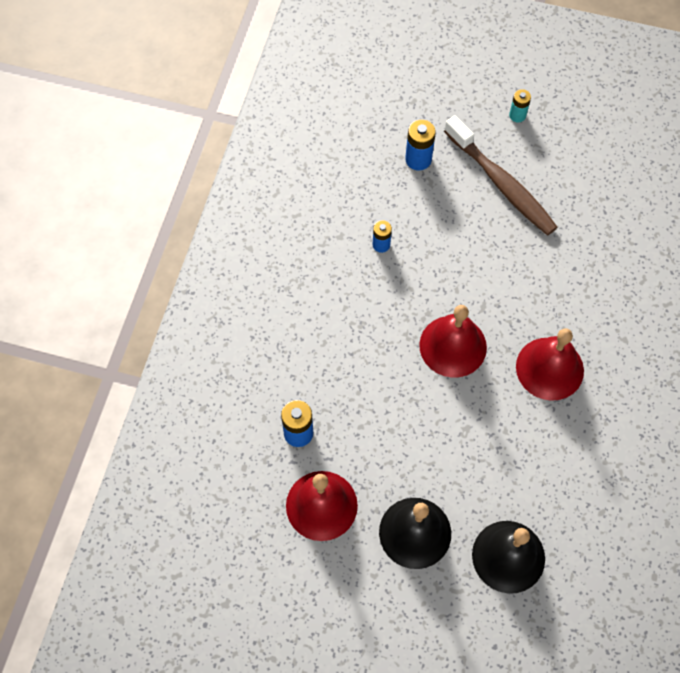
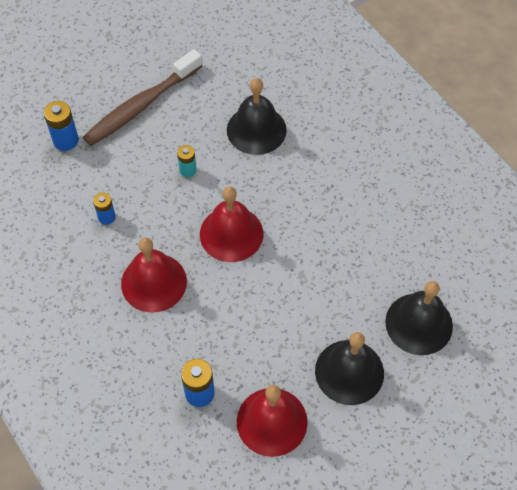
camera: 50 degrees left, 5 degrees down
brown toothbrush [444,115,558,236] -> brown toothbrush turned 135 degrees clockwise [83,49,202,146]
turquoise battery [509,89,531,122] -> turquoise battery moved to [177,145,197,177]
red bell [516,328,584,401] -> red bell moved to [121,238,187,313]
none -> black bell [227,78,287,155]

